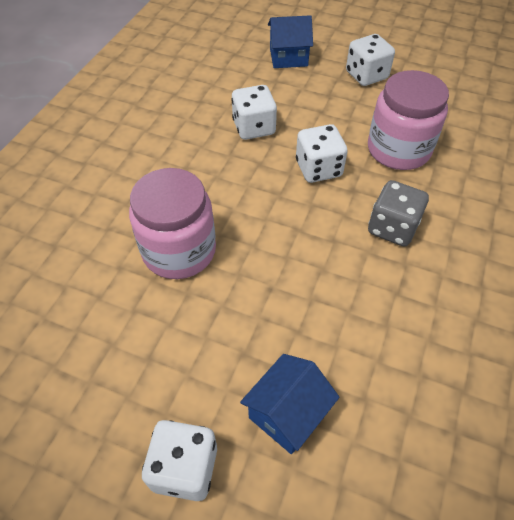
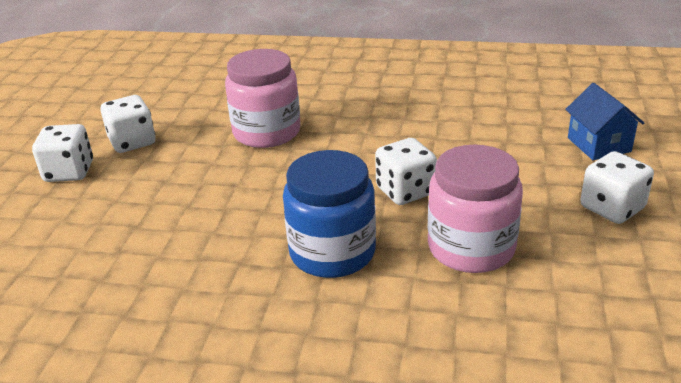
camera: 80 degrees right, 20 degrees down
white dice [231,85,277,140] -> white dice moved to [100,95,155,153]
blue house [240,354,340,454] -> none
grey dice [368,180,429,247] -> blue jar [283,150,376,278]

